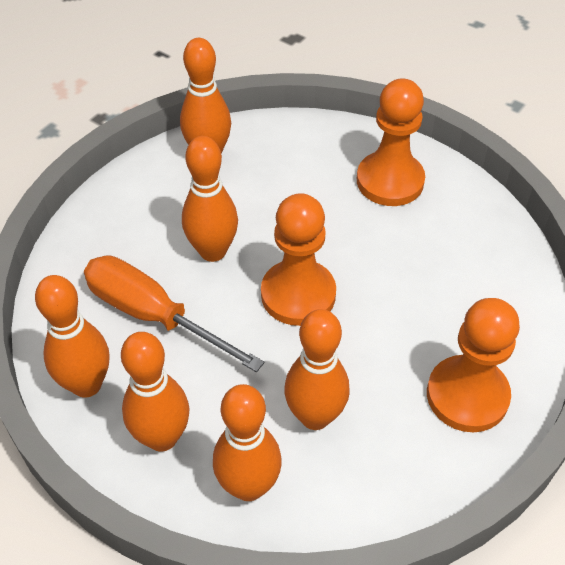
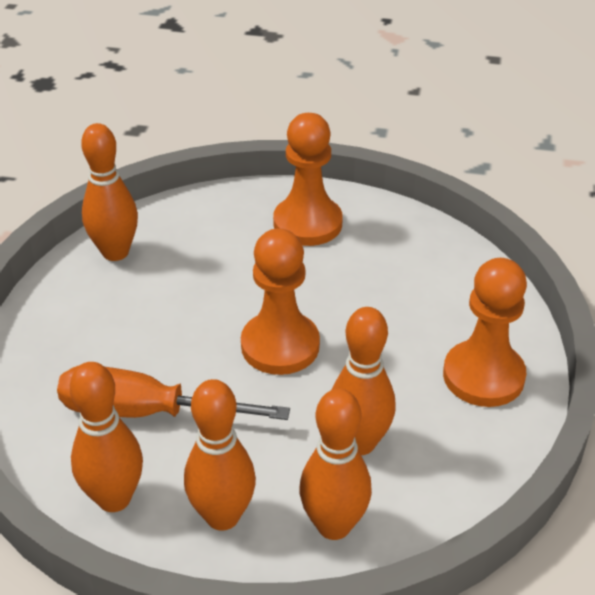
camera: 25 degrees left, 10 degrees down
orange bowling pin [182,136,238,262] -> none

